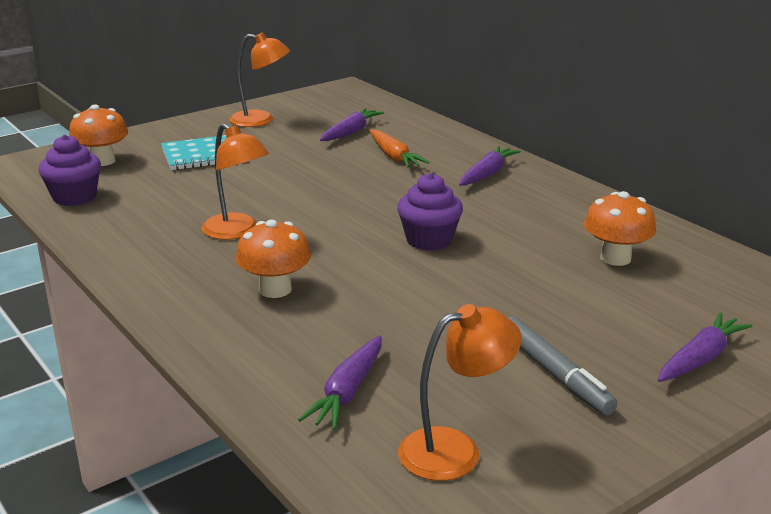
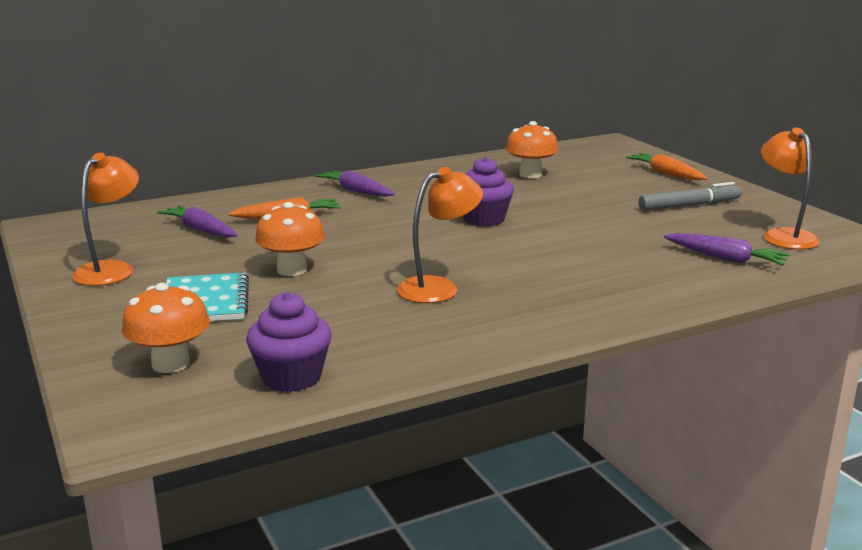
camera: 80 degrees left, 5 degrees down
orange mushroom [236,220,311,298] -> orange mushroom moved to [255,202,325,276]
purple carrot [658,312,753,382] -> orange carrot [626,153,708,180]

